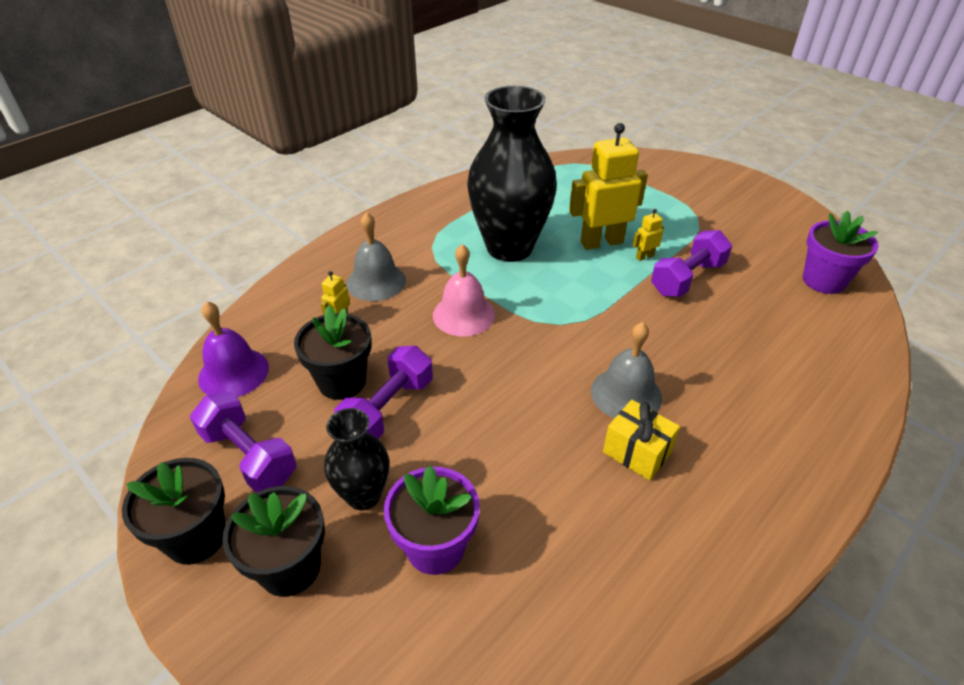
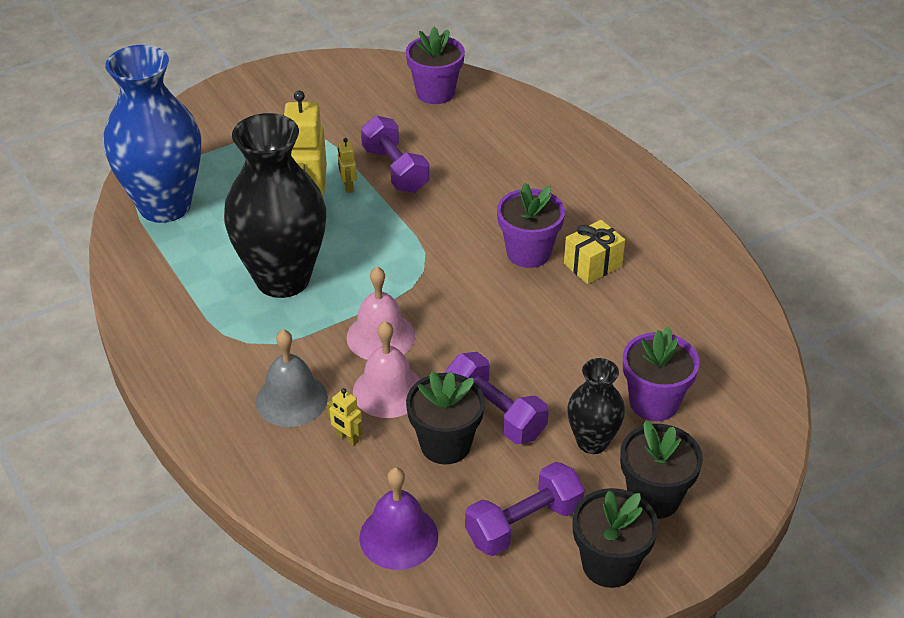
camera: 75 degrees left, 0 degrees up
grey bell [591,322,662,419] -> purple flower pot [497,183,565,268]
none -> blue vase [104,45,201,223]
none -> pink bell [353,321,421,418]

